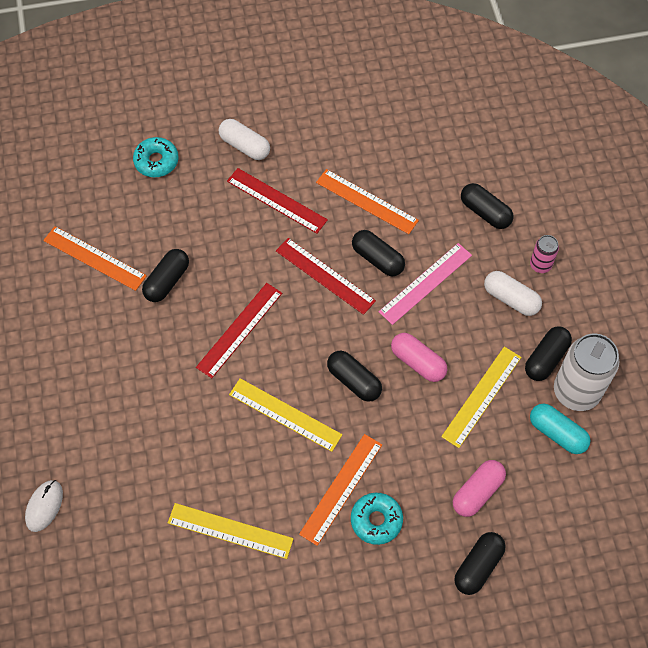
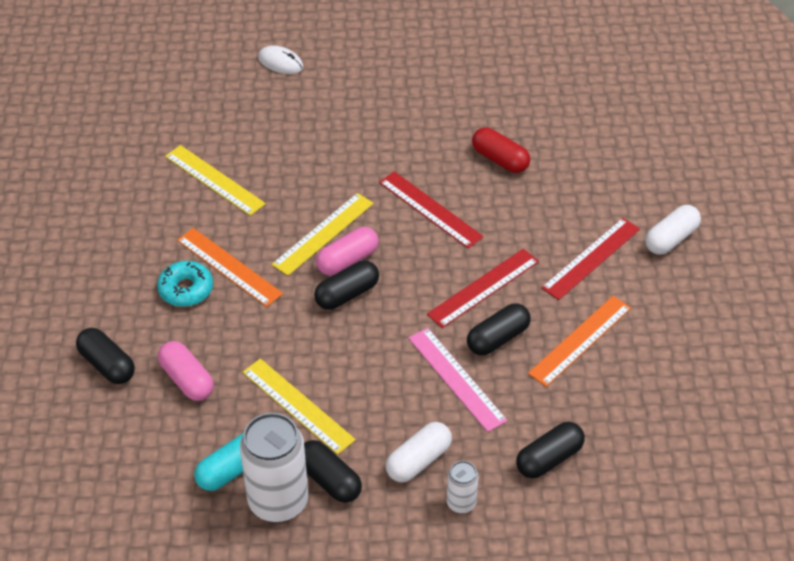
camera: 100 degrees right, 15 degrees down
orange ruler [43,226,147,291] -> none
turquoise donut [133,137,179,177] -> none
black capsule [142,249,189,302] -> red capsule [472,127,530,173]
yellow ruler [168,503,294,559] -> yellow ruler turned 75 degrees counterclockwise [165,145,266,216]
pink capsule [391,333,447,382] -> pink capsule moved to [316,227,379,276]
pink can [530,235,559,273] -> white can [447,461,478,514]

